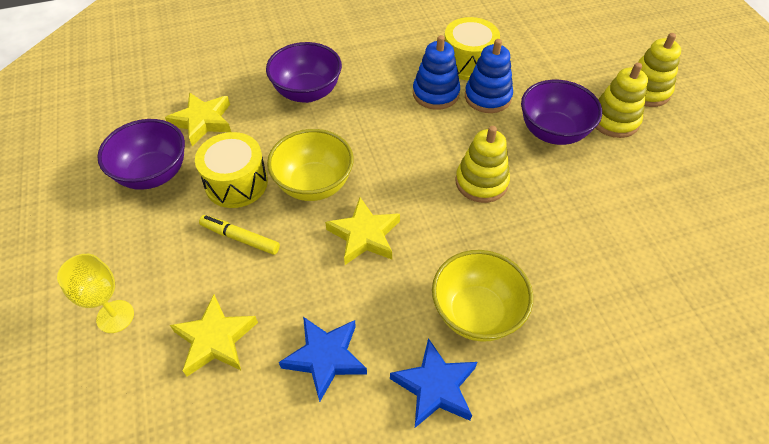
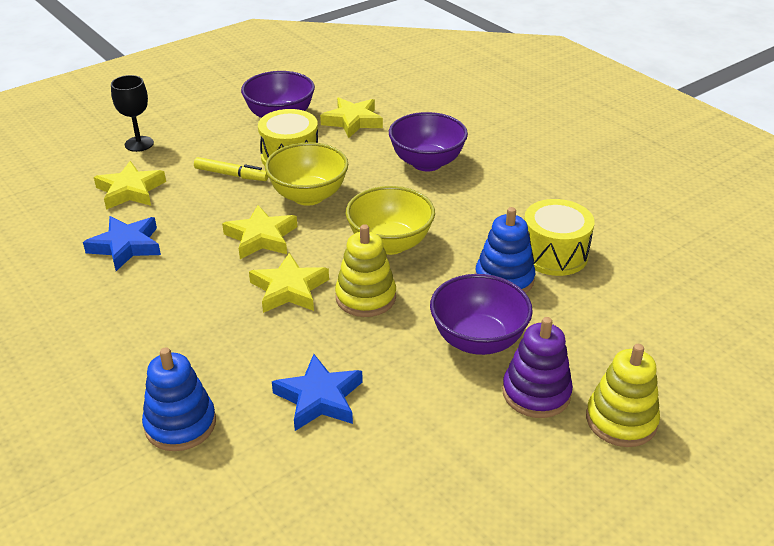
camera: 70 degrees right, 15 degrees down
yellow goblet [57,254,134,333] -> black goblet [111,75,154,152]
yellow marker [199,215,280,255] -> yellow marker turned 105 degrees clockwise [194,157,268,181]
blue star [390,338,477,428] -> blue star moved to [272,354,363,431]
blue stacking toy [413,35,460,110] -> blue stacking toy moved to [142,347,216,451]
yellow bowl [432,250,533,342] -> yellow bowl moved to [346,186,435,255]
yellow stacking toy [595,63,648,138] -> purple stacking toy [502,317,573,418]
none -> yellow star [249,252,329,313]

